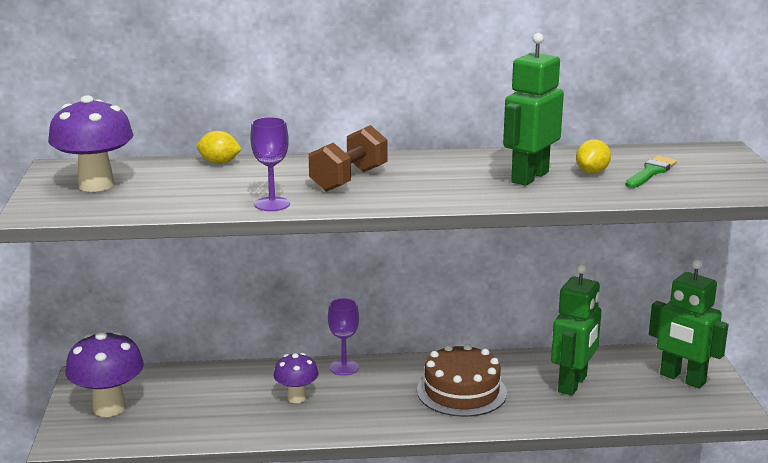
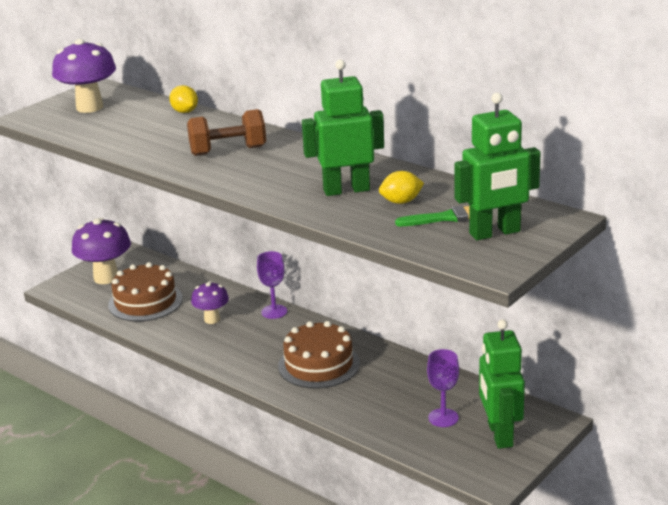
camera: 45 degrees right, 5 degrees up
purple goblet [250,117,290,211] -> purple goblet moved to [427,349,459,427]
green robot [551,264,602,396] -> green robot moved to [454,93,541,240]
none -> brown cake [108,262,183,322]

